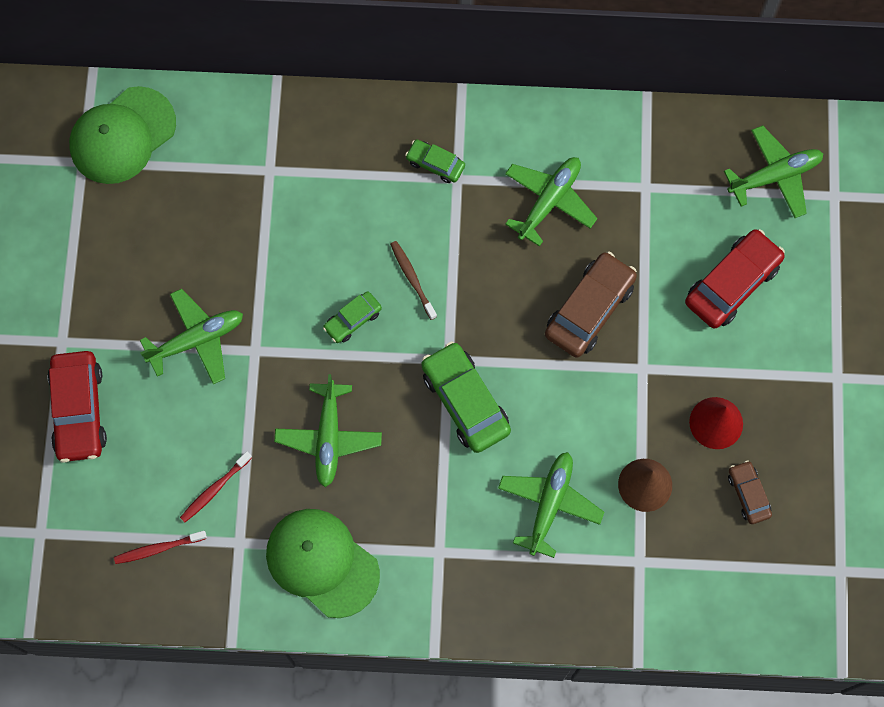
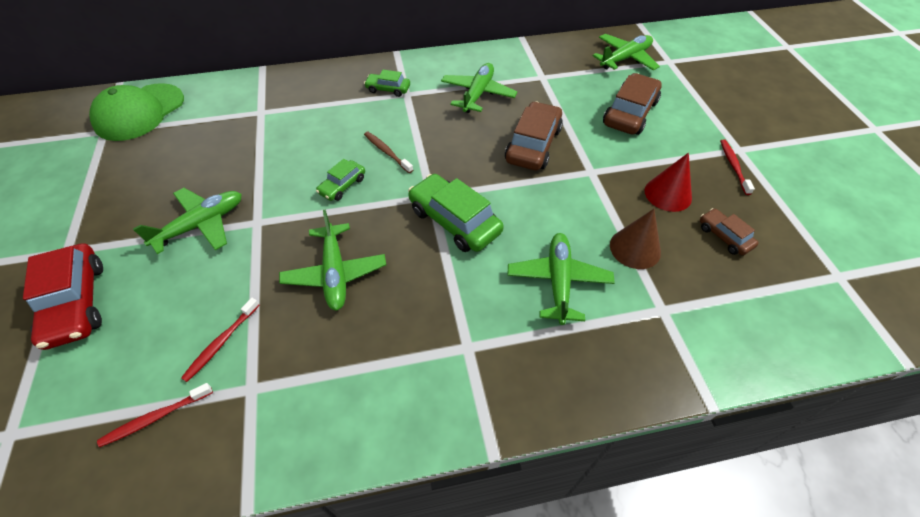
camera: 15 degrees left, 20 degrees down
green cap [266,509,380,618] -> none
red car [685,229,785,329] -> brown car [603,73,662,135]
none -> red toothbrush [720,139,755,195]

